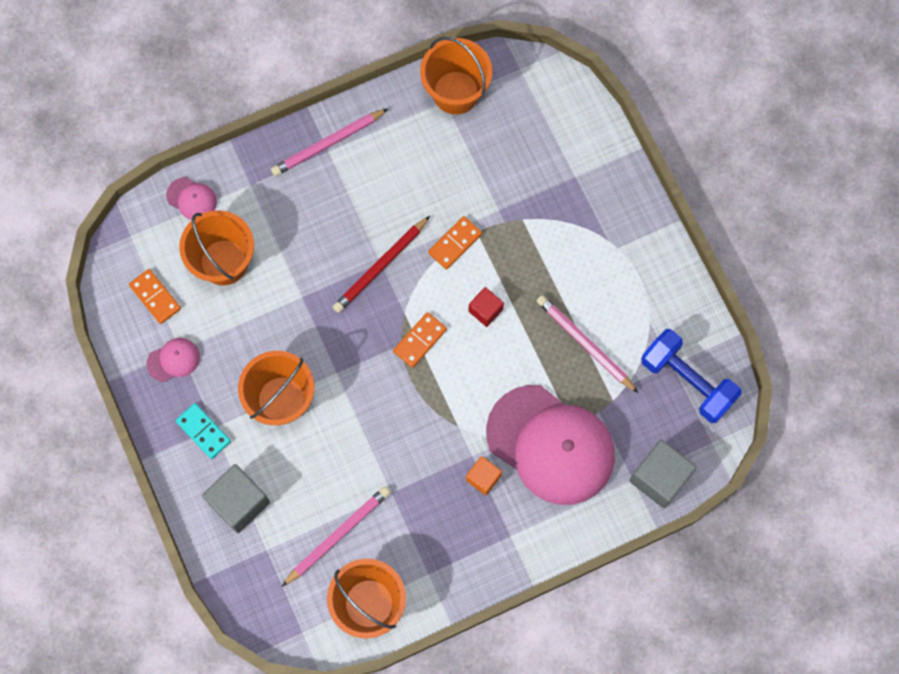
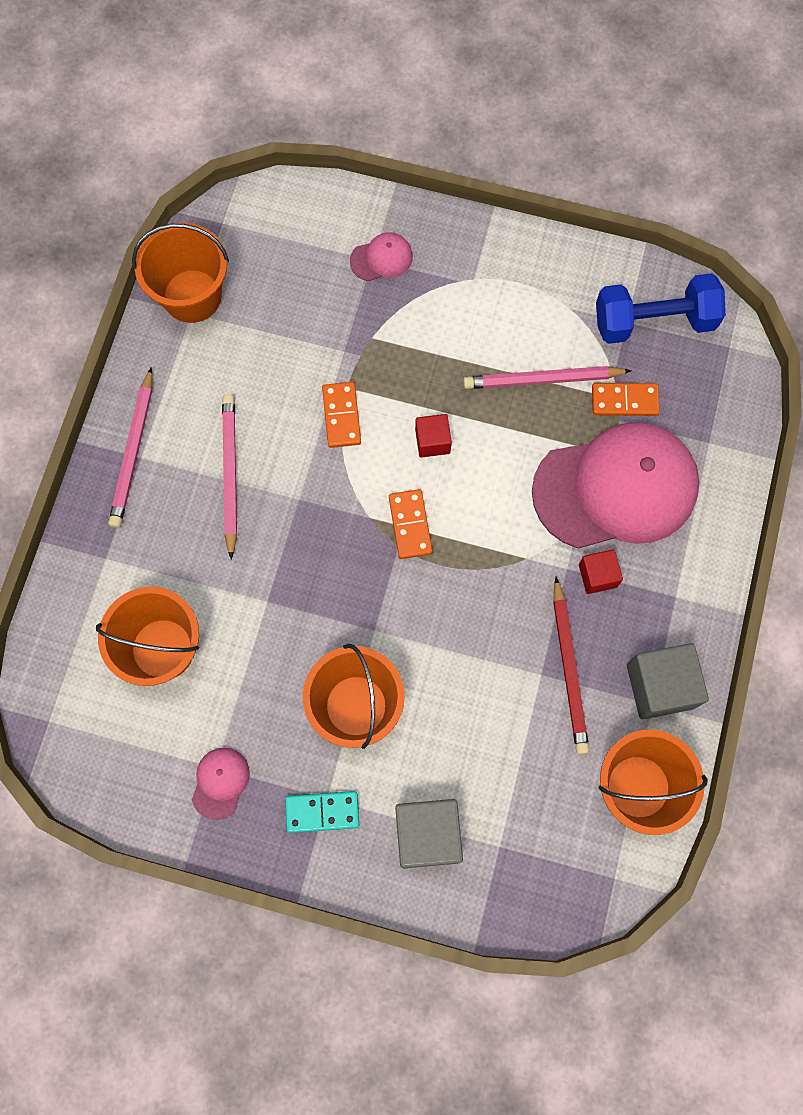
camera: 50 degrees left, 0 degrees up
orange domino [129,269,181,324] -> orange domino moved to [592,383,660,416]
pink cap [166,177,217,220] -> pink cap moved to [350,232,413,281]
pink pencil [282,486,390,587] -> pink pencil moved to [222,394,237,560]
red pencil [333,216,430,313] -> red pencil moved to [553,577,590,755]
orange cube [466,456,502,495] -> red cube [579,549,623,594]
grey cube [629,440,697,508] -> grey cube moved to [627,643,709,719]

